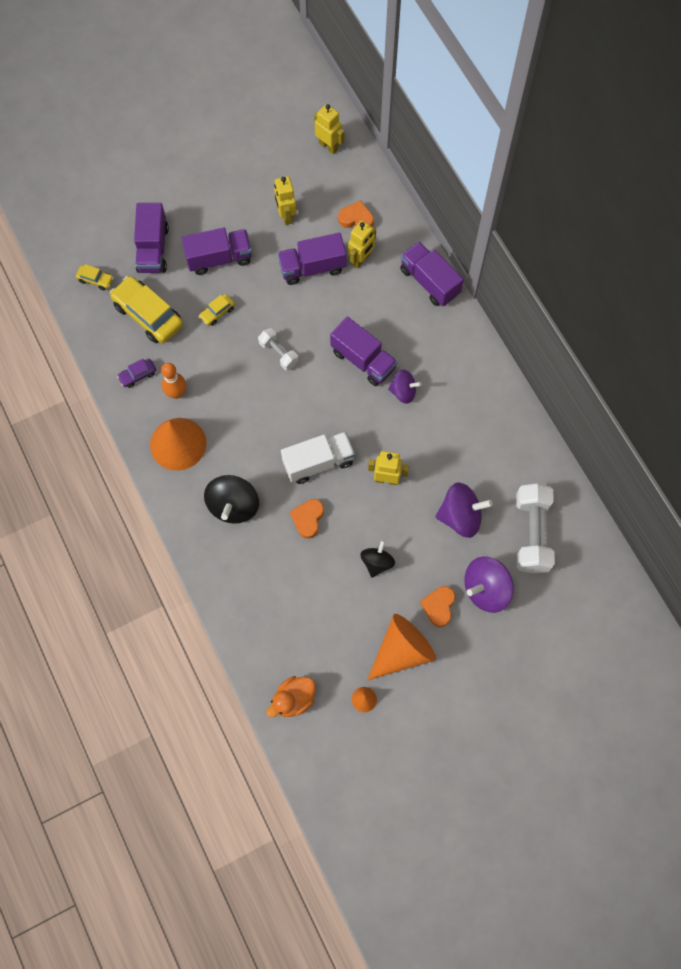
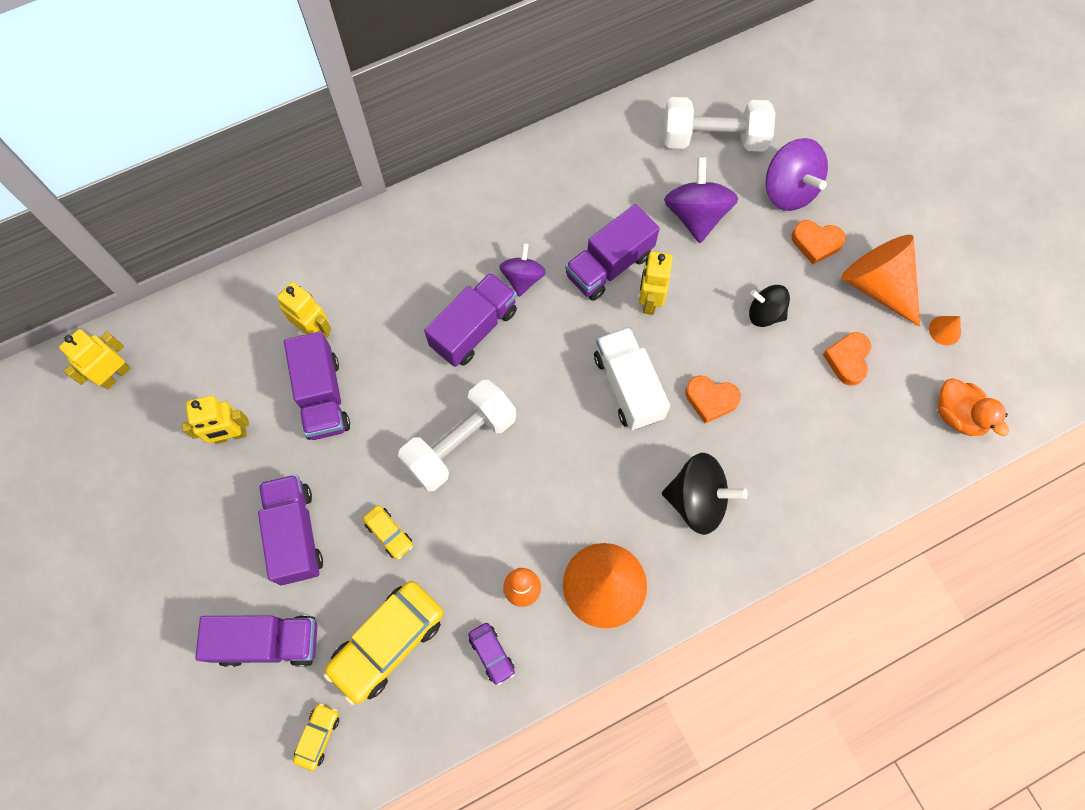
camera: 90 degrees left, 0 degrees up
white dumbbell [258,328,298,370] -> white dumbbell [398,380,516,491], size x1.82
orange heart [338,200,374,228] -> orange heart moved to [823,332,872,386]
purple truck [400,242,464,306] -> purple truck moved to [565,204,660,301]

